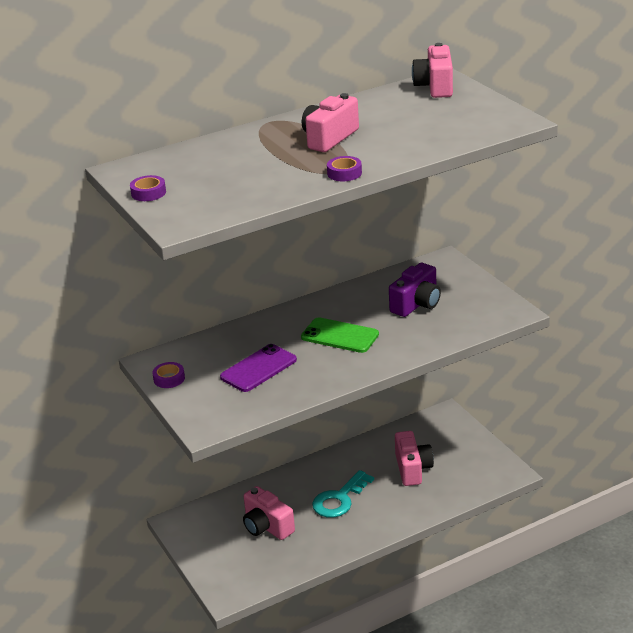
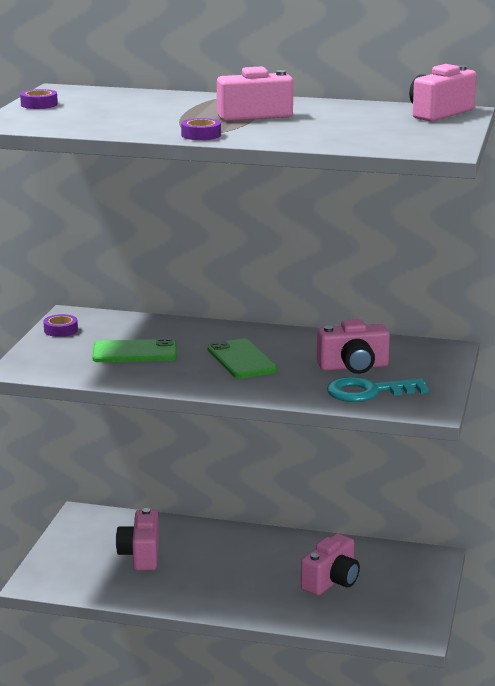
camera: 40 degrees right, 10 degrees down
purple phone [220,344,297,392] -> green phone [92,338,177,362]
turquoise key [312,470,374,518] -> turquoise key moved to [327,377,429,402]
purple camera [389,263,441,317] -> pink camera [317,319,390,374]

